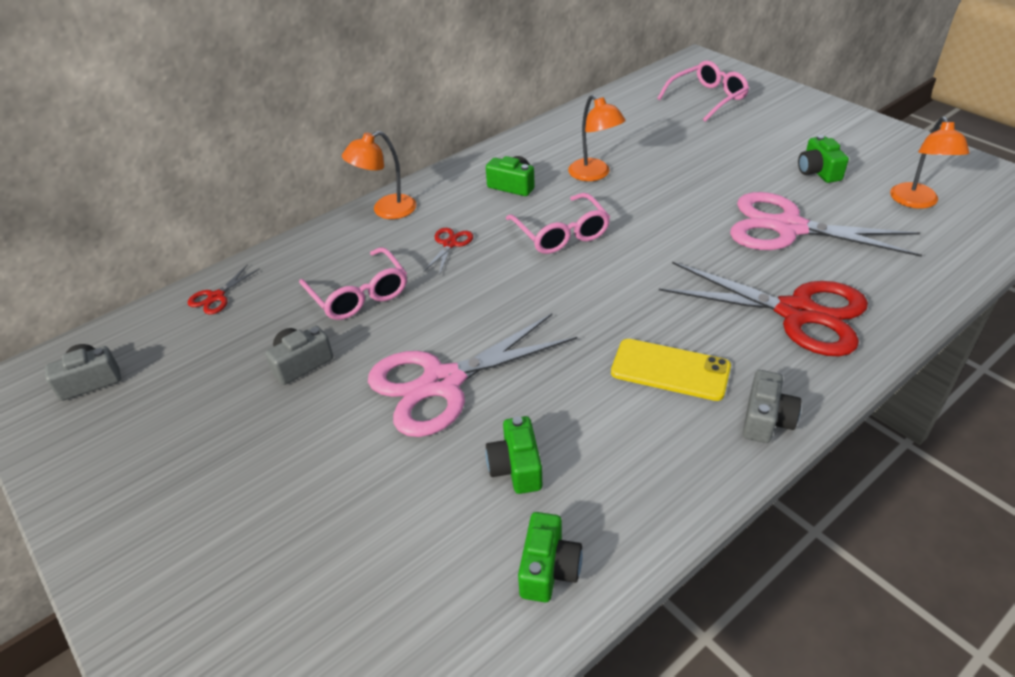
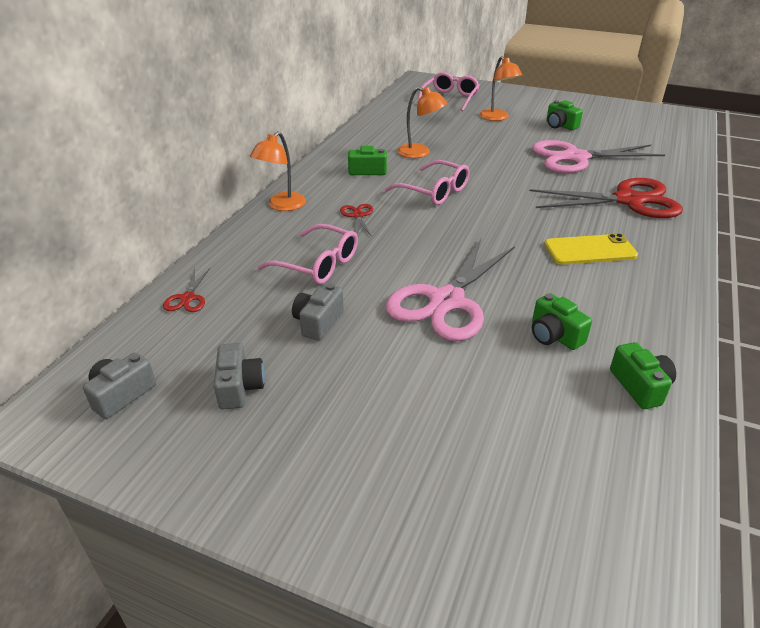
camera: 30 degrees left, 5 degrees down
grey camera [743,370,801,443] -> grey camera moved to [214,343,265,409]
orange lamp [890,116,970,209] -> orange lamp moved to [479,56,523,121]

